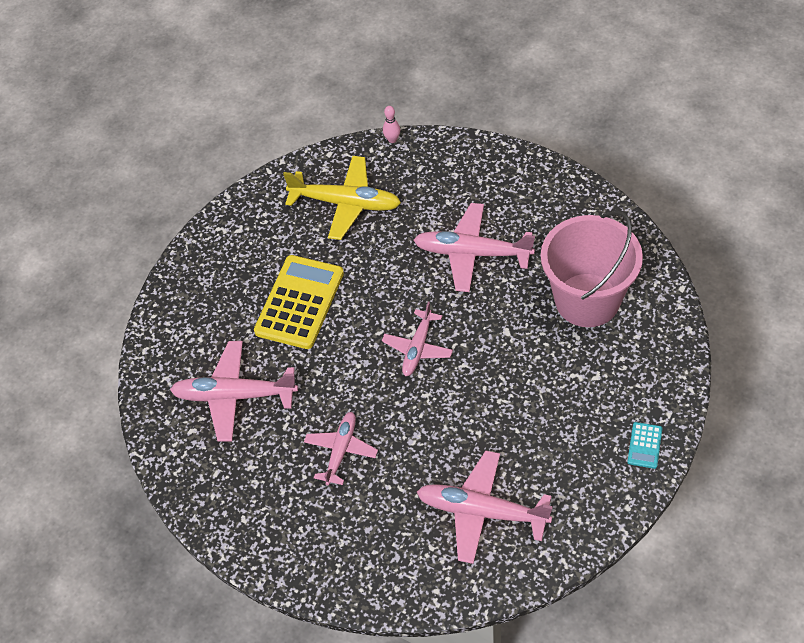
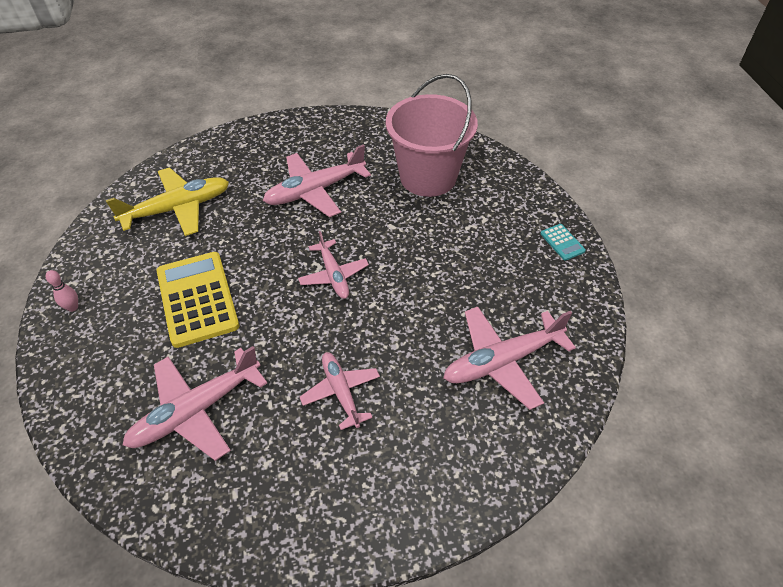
camera: 45 degrees left, 5 degrees down
pink bowling pin [383,106,400,143] -> pink bowling pin moved to [46,270,78,312]

